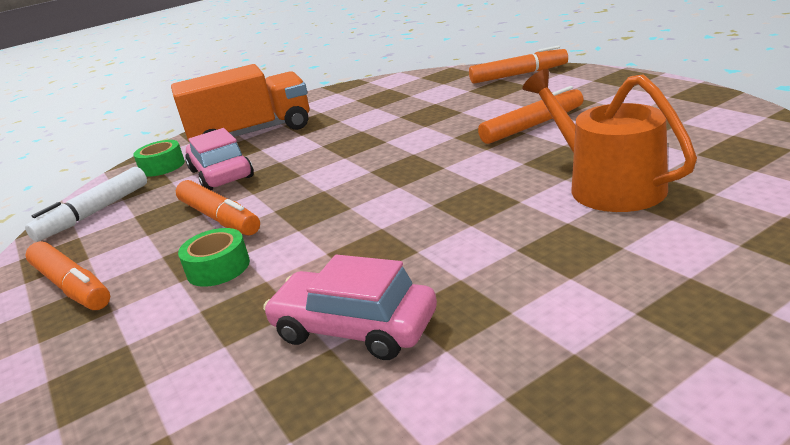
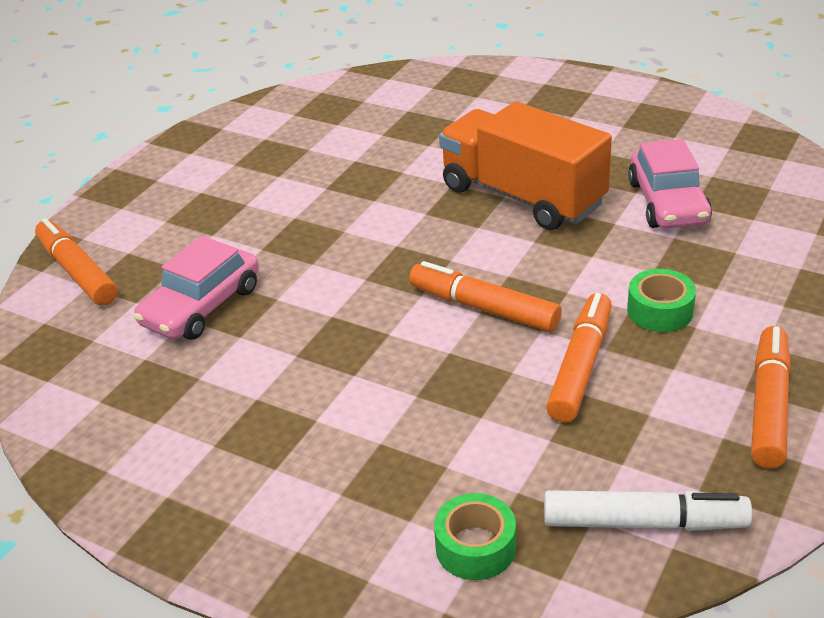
camera: 120 degrees left, 10 degrees up
orange truck [171,64,309,141] -> orange truck moved to [439,102,612,230]
pink car [185,128,253,191] -> pink car moved to [134,236,259,340]
orange marker [478,86,583,144] -> orange marker moved to [409,261,562,332]
orange watering can [522,69,697,212] -> none

